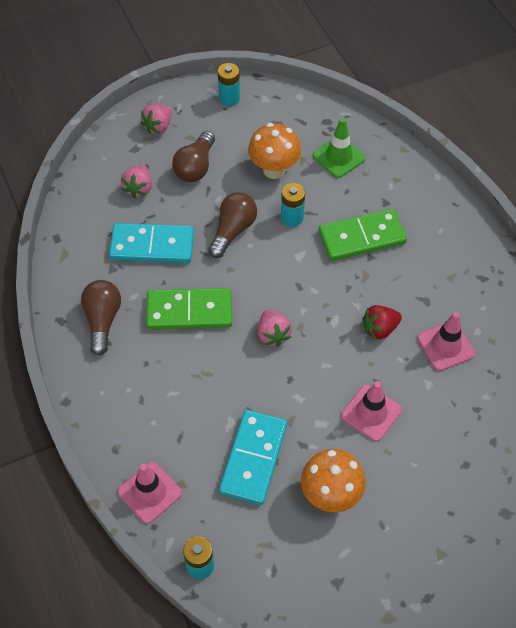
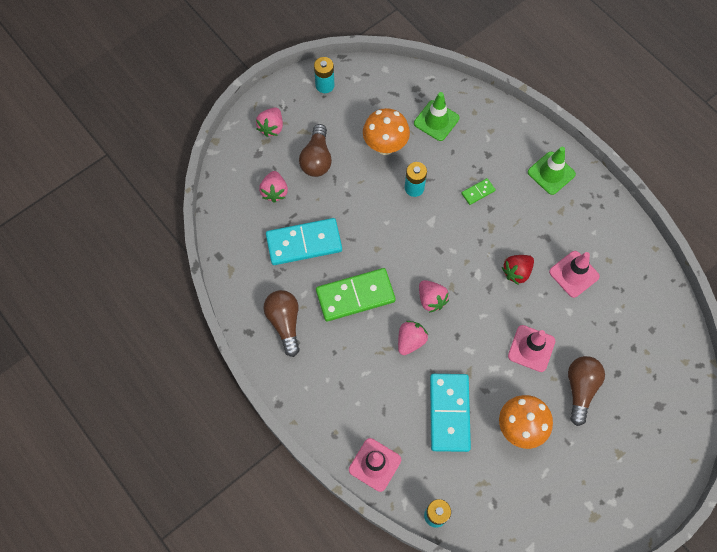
camera: 15 degrees left, 10 degrees up
brown light bulb [208,192,257,258] -> brown light bulb moved to [568,356,605,426]
green domino [319,209,407,261] -> green domino [461,178,496,205], size x0.45
none -> pink strawberry [398,321,428,355]
none -> green traffic cone [528,147,576,195]

